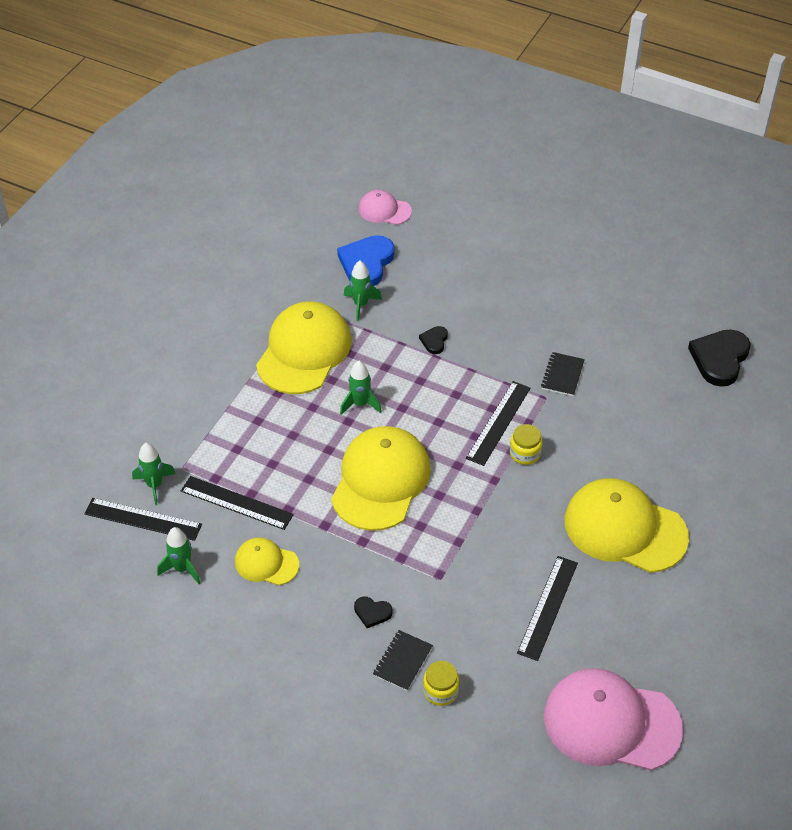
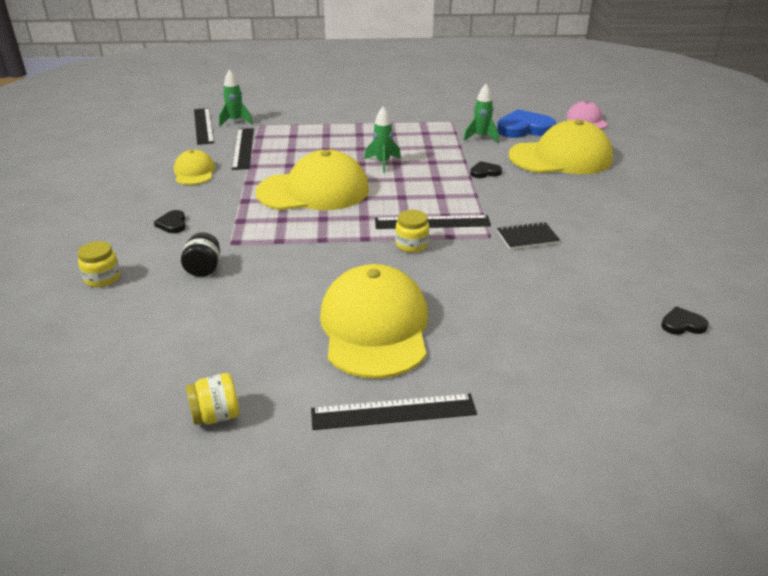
camera: 60 degrees right, 15 degrees down
green rocket [157,527,200,584] -> none
yellow cap [256,301,351,394] -> yellow cap moved to [508,120,613,174]
black notebook [373,630,433,691] -> none
black ruler [517,556,578,661] -> black ruler moved to [311,394,477,430]
pink cap [544,668,683,770] -> none
black heart [688,329,751,387] -> black heart [661,306,709,335], size x0.49
none -> black jar [181,232,220,277]
none -> yellow jar [186,373,239,425]

